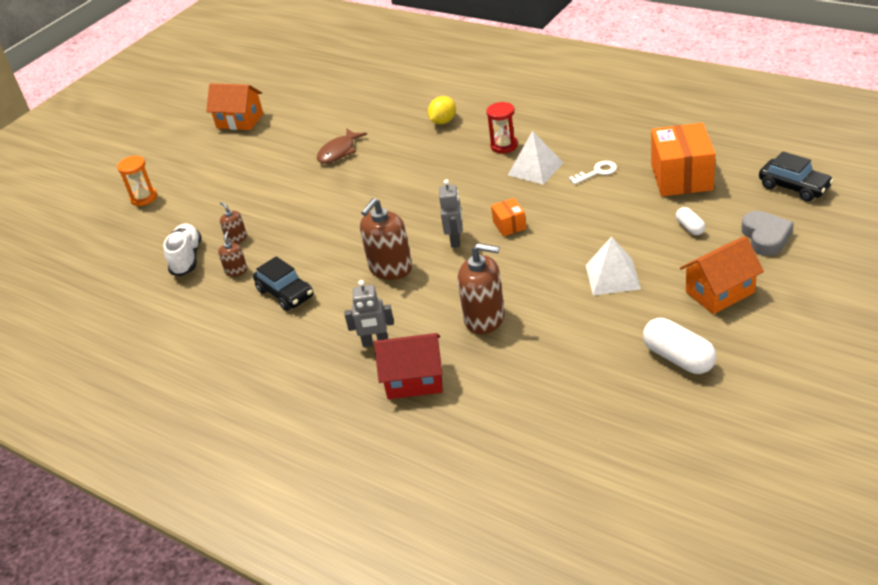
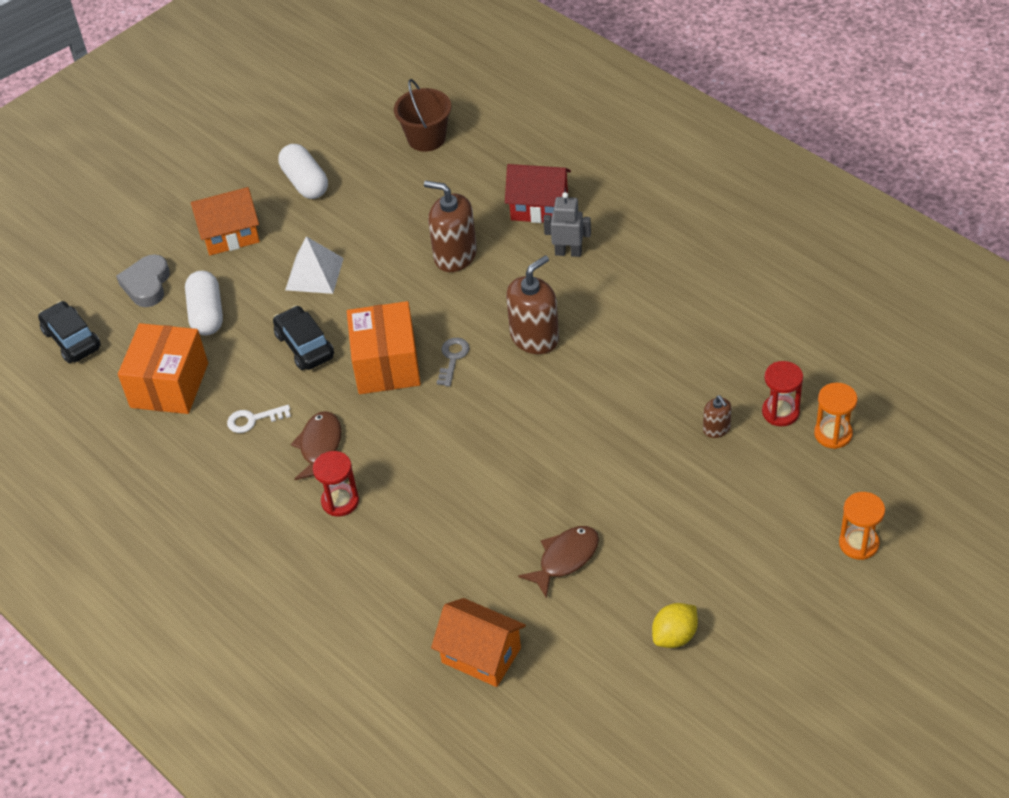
camera: 170 degrees left, 10 degrees up
white shoe [163,224,202,276] -> red hourglass [762,361,803,427]
orange house [206,83,263,130] -> orange house moved to [431,598,526,687]
brown soap dispenser [218,231,248,276] -> none
black car [253,256,313,311] -> black car moved to [273,306,334,370]
yellow lemon [428,96,456,124] -> yellow lemon moved to [652,603,698,648]
grey robot [439,179,463,248] -> grey key [437,338,470,387]
orange box [491,198,526,237] -> orange box [347,301,421,394], size x2.09
white pyramid [508,131,564,185] -> brown fish [291,411,341,480]
white capsule [676,207,705,235] -> white capsule [185,271,223,335], size x1.82
none -> brown bucket [394,79,451,152]
none -> orange hourglass [814,383,857,449]

